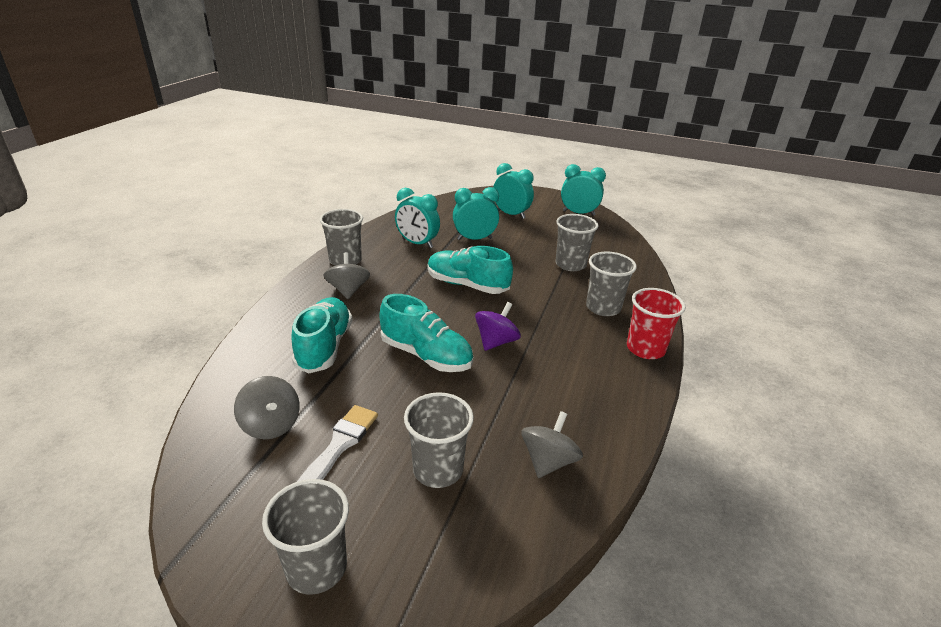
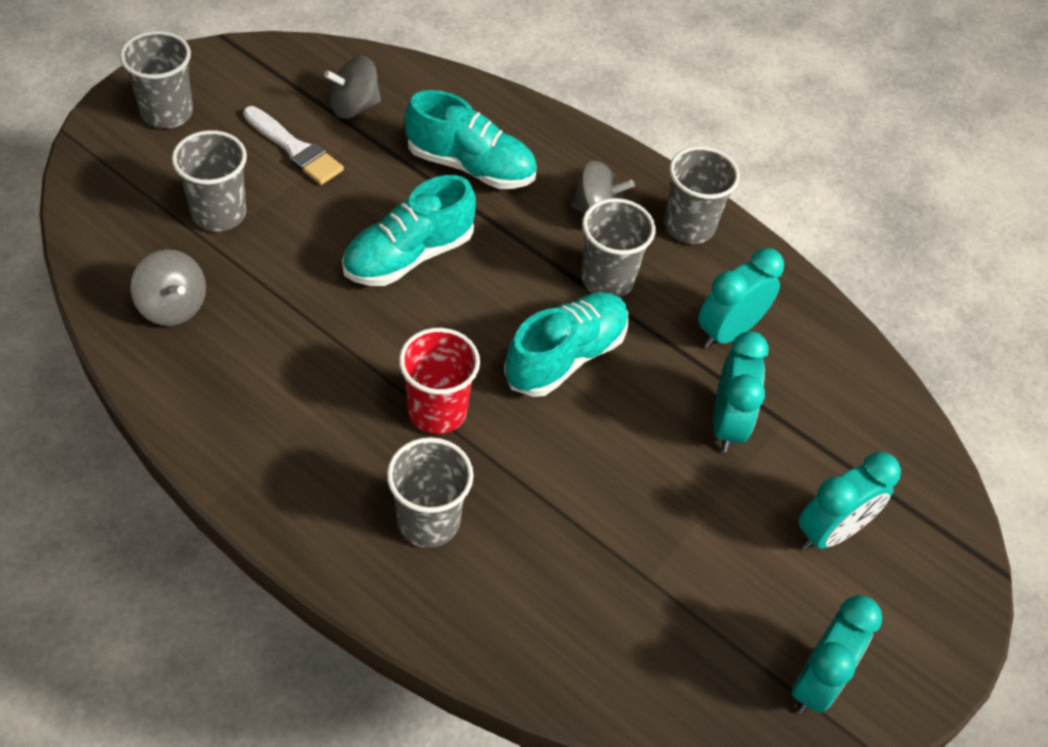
camera: 105 degrees right, 20 degrees up
purple spinning top [475,302,521,351] -> none
grey cup [555,214,598,271] -> grey cup moved to [581,198,656,297]
red cup [627,288,686,359] -> red cup moved to [399,328,480,434]

